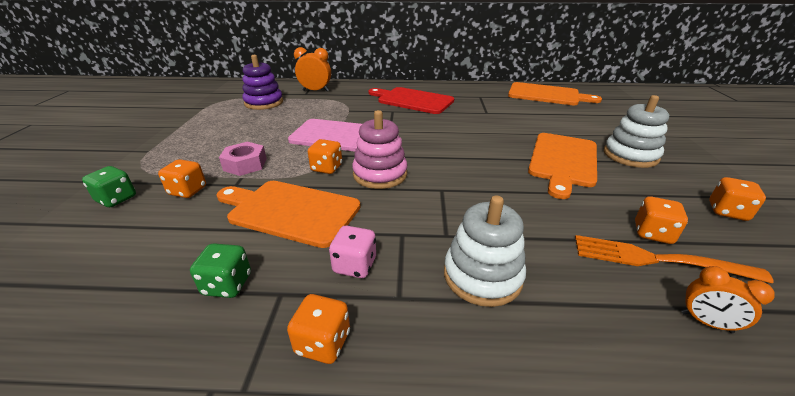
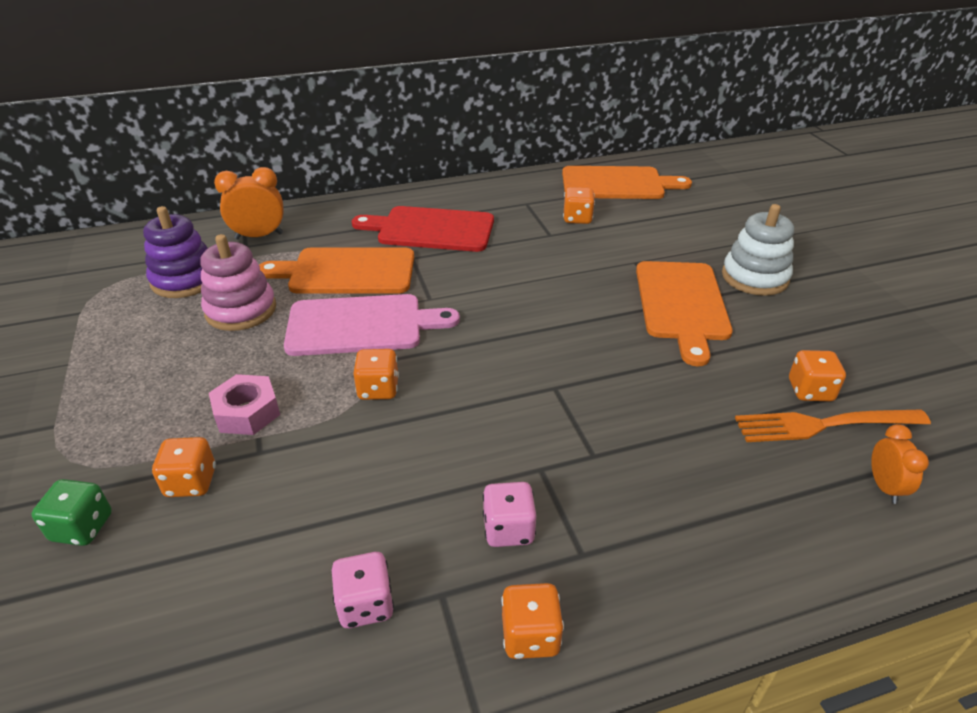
camera: 20 degrees left, 5 degrees up
green dice [190,243,251,298] -> pink dice [332,552,394,628]
orange cutting board [216,181,361,248] -> orange cutting board moved to [259,247,414,294]
pink stacking toy [352,110,407,189] -> pink stacking toy moved to [200,234,276,331]
white stacking toy [444,196,526,307] -> none
orange clock [681,266,775,333] -> orange clock turned 105 degrees counterclockwise [871,424,929,504]
orange dice [709,177,766,221] -> orange dice moved to [563,187,595,224]

